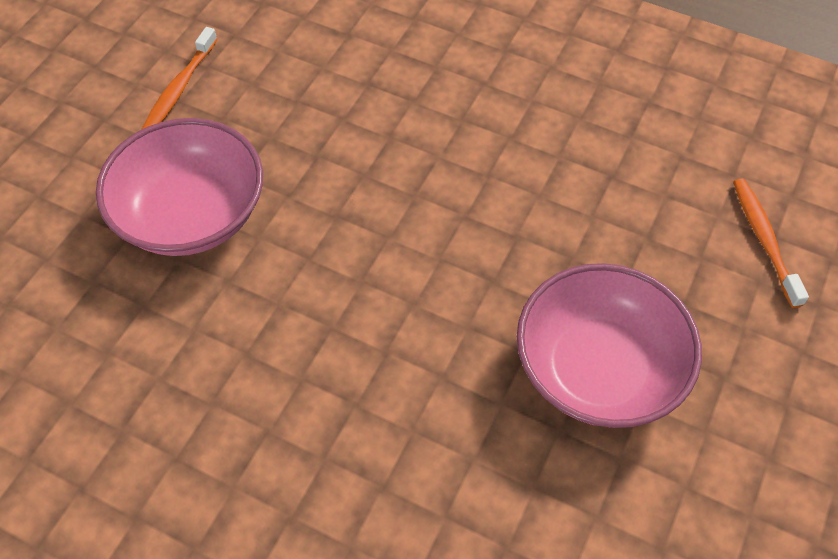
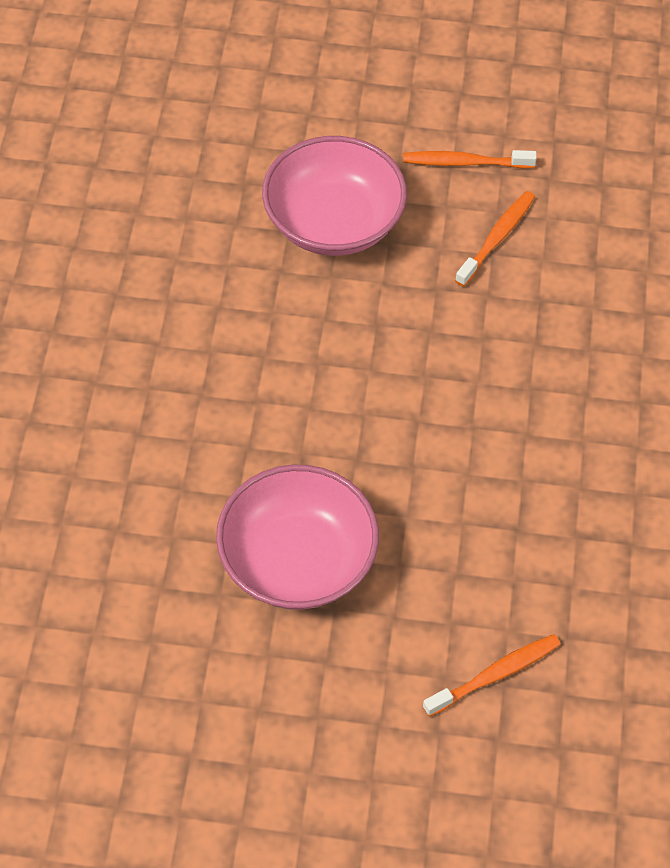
camera: 70 degrees right, 0 degrees up
none -> orange toothbrush [455,191,535,287]

